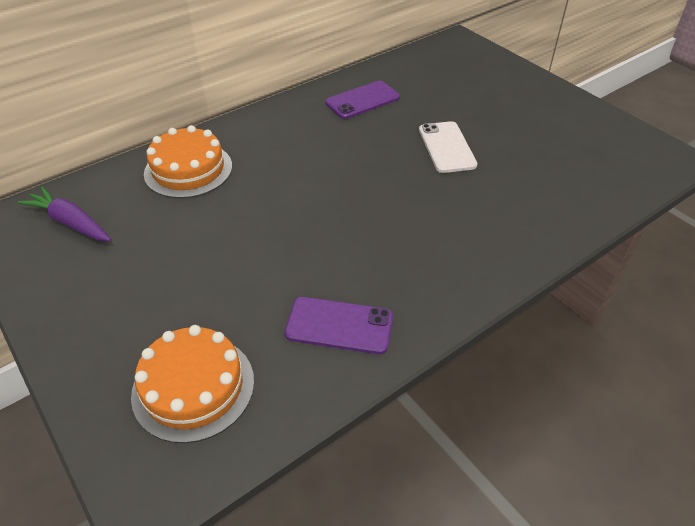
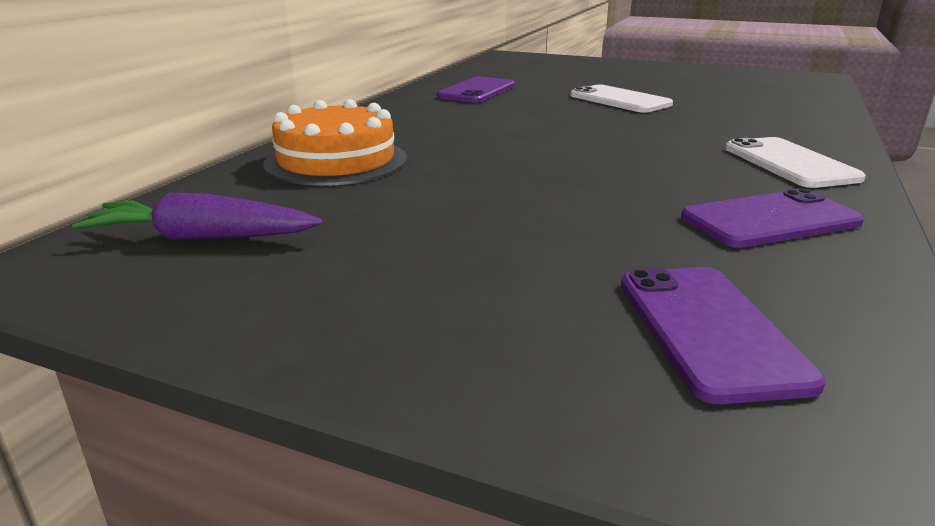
camera: 30 degrees left, 20 degrees down
orange cake [131,325,254,443] -> purple phone [621,267,826,404]
none -> white phone [725,137,866,188]

